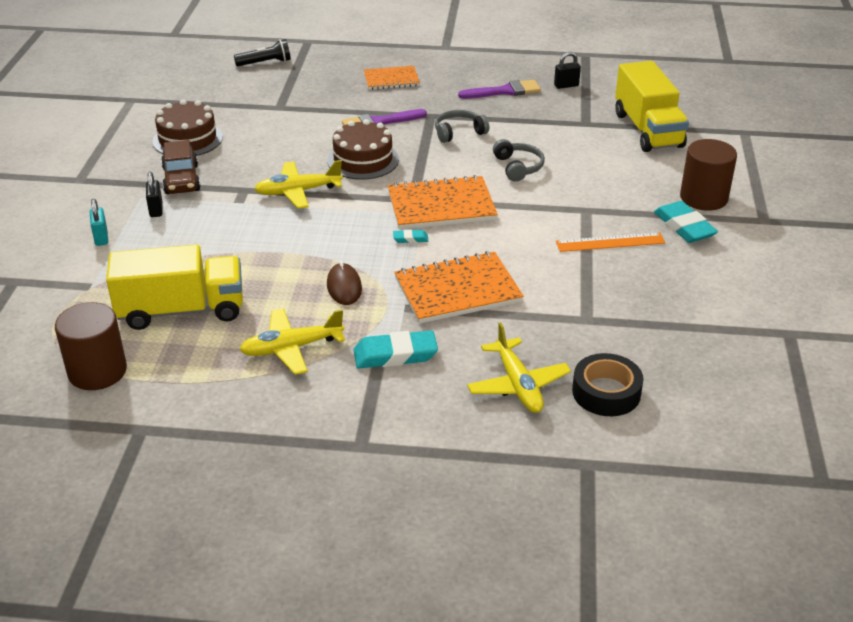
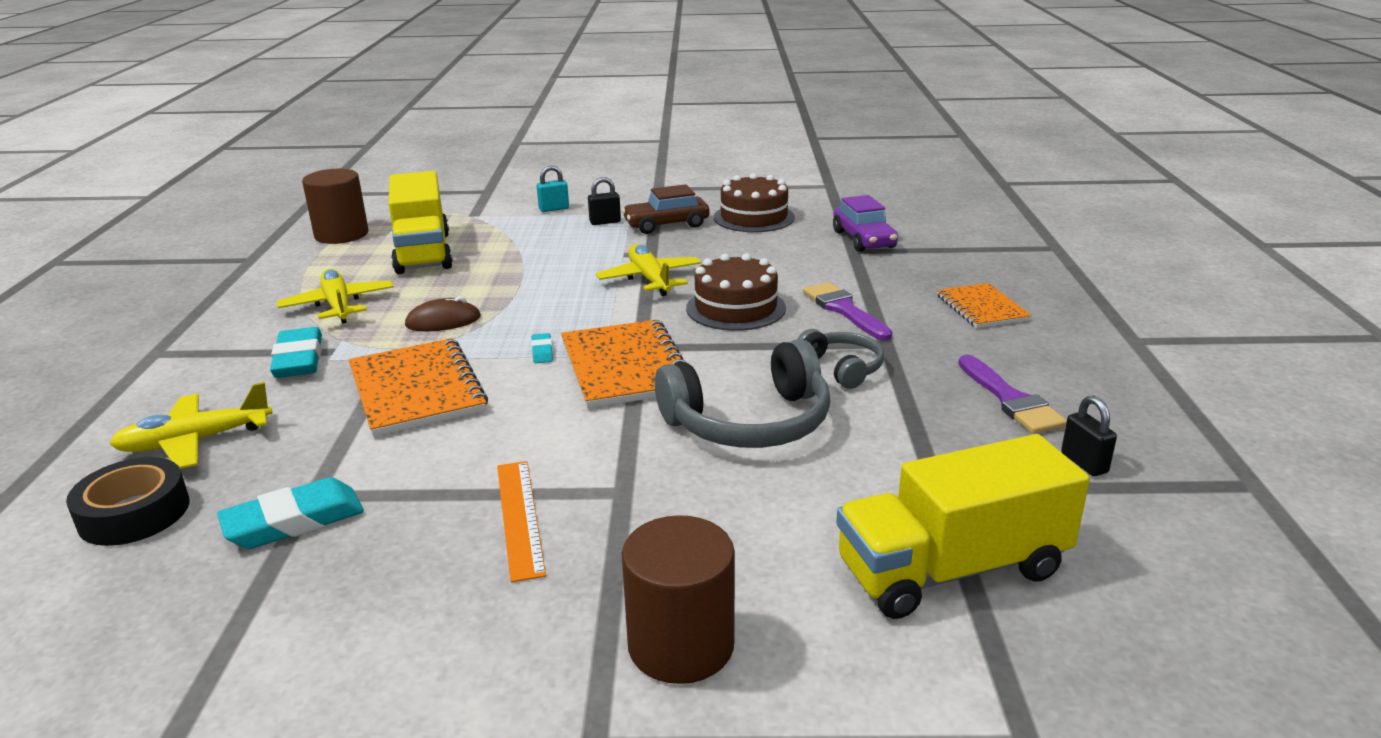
camera: 85 degrees right, 10 degrees down
black flashlight [234,39,291,66] -> none
grey headphones [493,139,545,182] -> grey headphones [655,339,831,448], size x1.81
turquoise eraser [654,201,718,243] -> turquoise eraser moved to [217,477,364,549]
none -> purple car [833,195,898,252]

